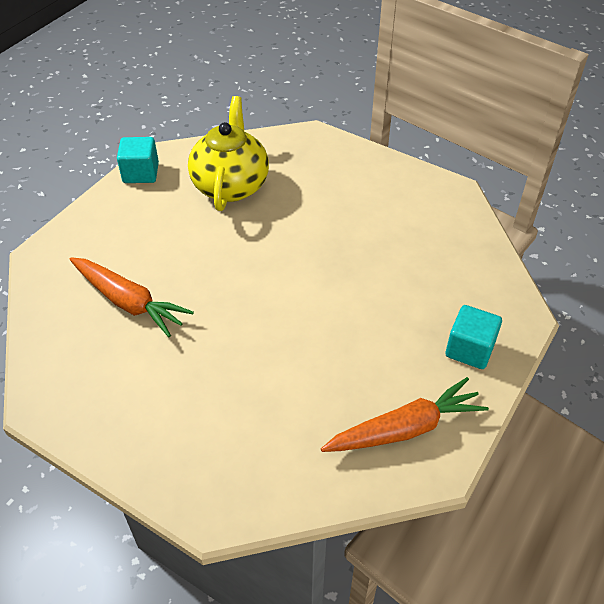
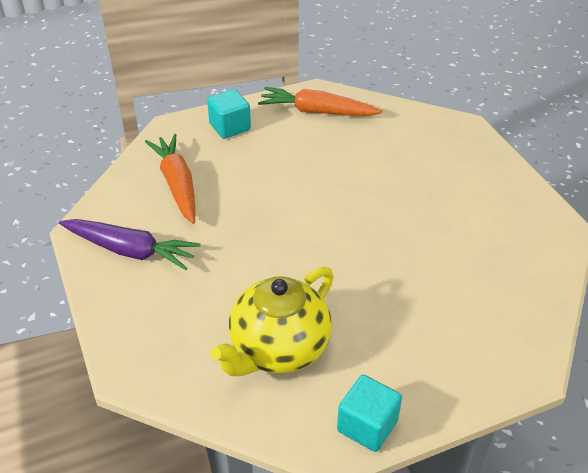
camera: 145 degrees left, 5 degrees down
orange carrot [70,257,194,337] -> orange carrot moved to [145,134,196,224]
none -> purple carrot [59,219,200,270]

